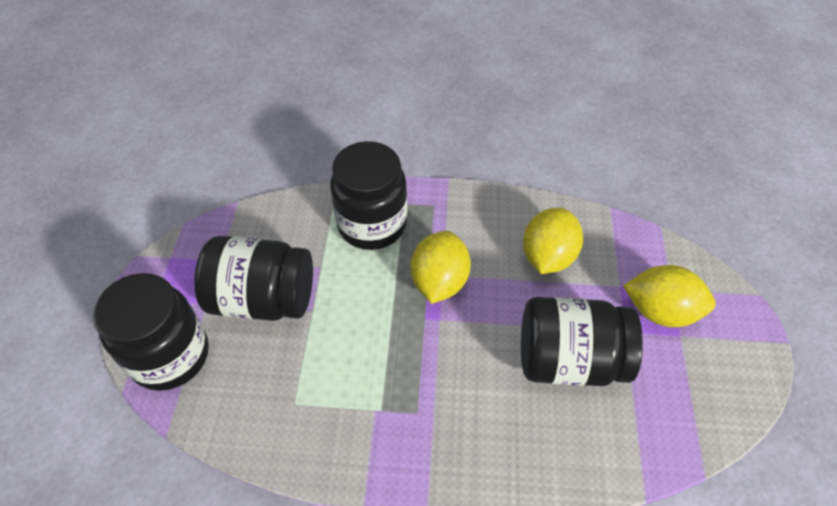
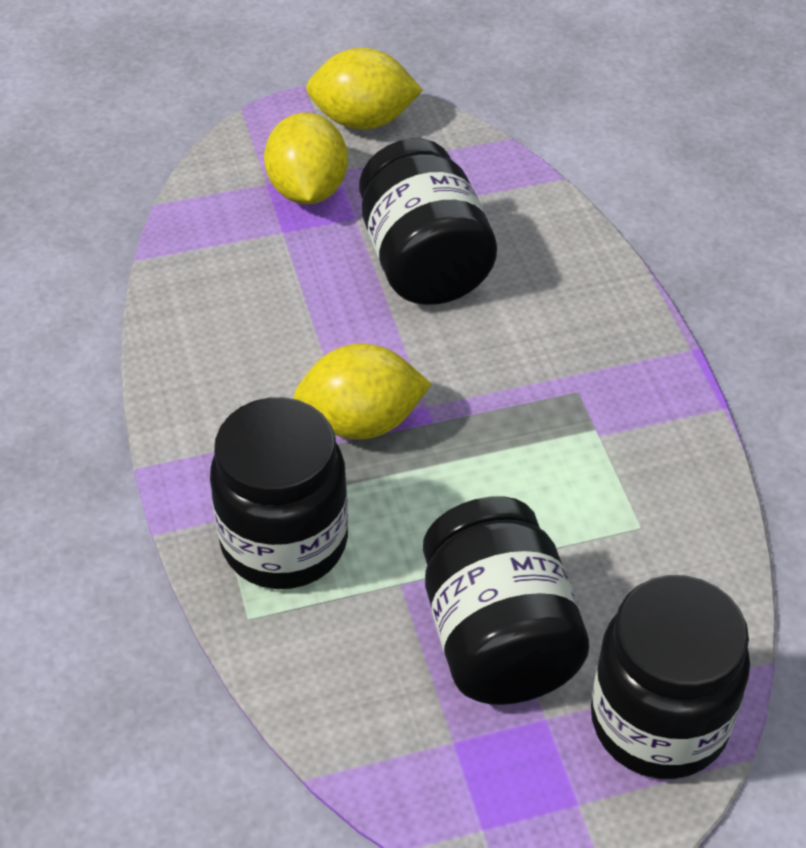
camera: 110 degrees left, 5 degrees down
yellow lemon [523,208,583,274] -> yellow lemon moved to [306,48,423,130]

